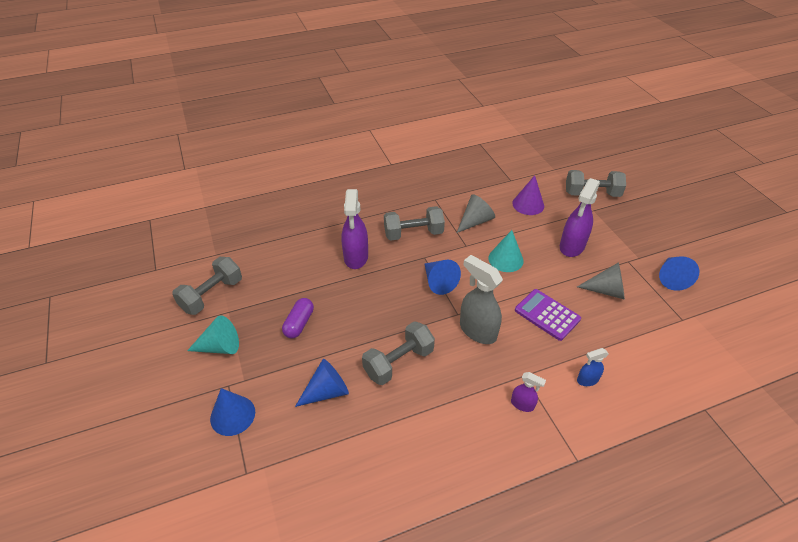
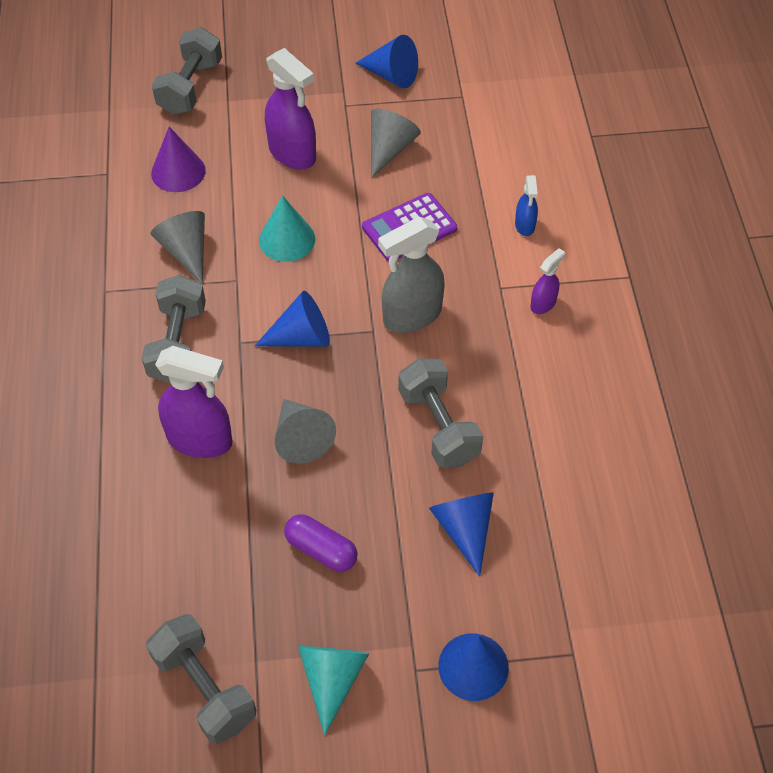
camera: 75 degrees left, 10 degrees up
none -> grey cone [275,399,336,464]

